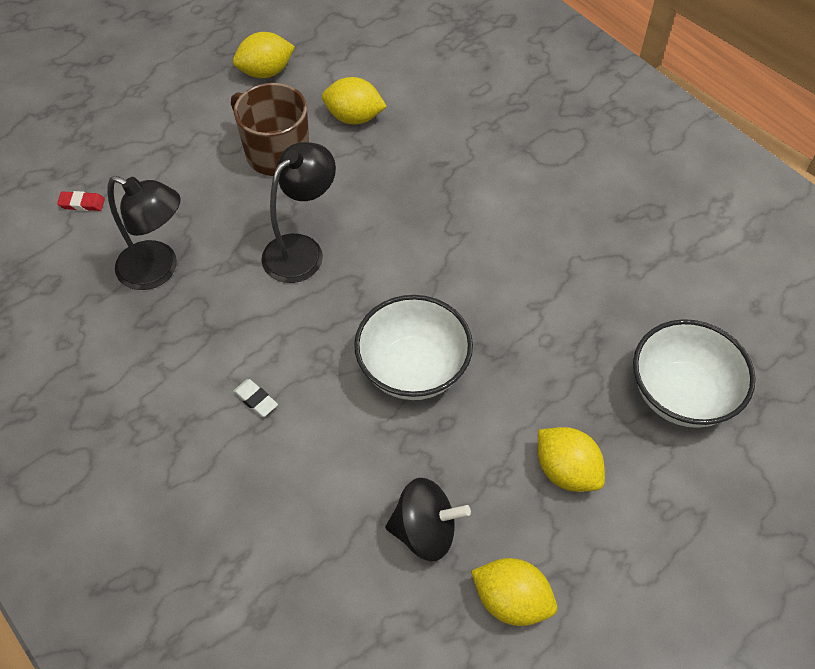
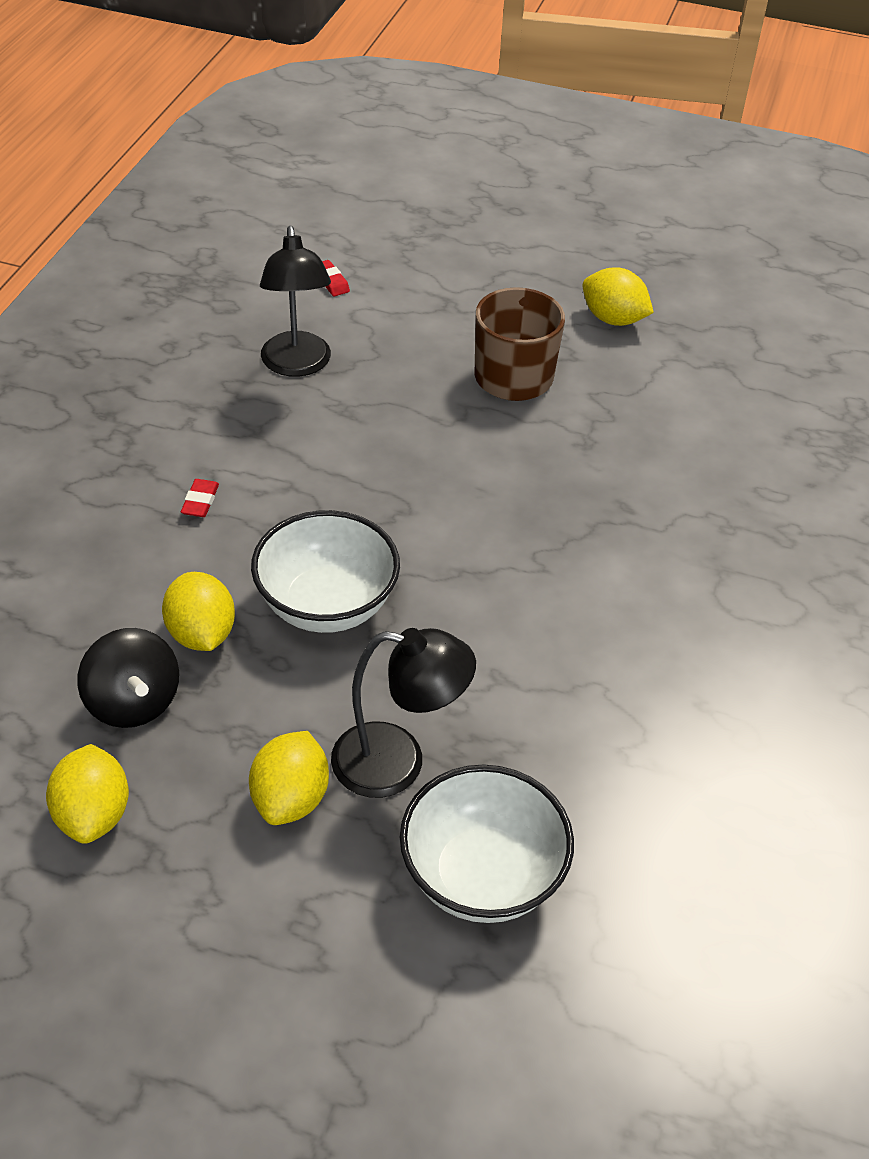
camera: 55 degrees right, 10 degrees down
white eraser [233,379,278,417] -> red eraser [181,479,219,517]
black lamp [261,142,336,283] -> black lamp moved to [331,628,476,798]
yellow lemon [322,77,387,125] -> yellow lemon moved to [162,572,235,651]

